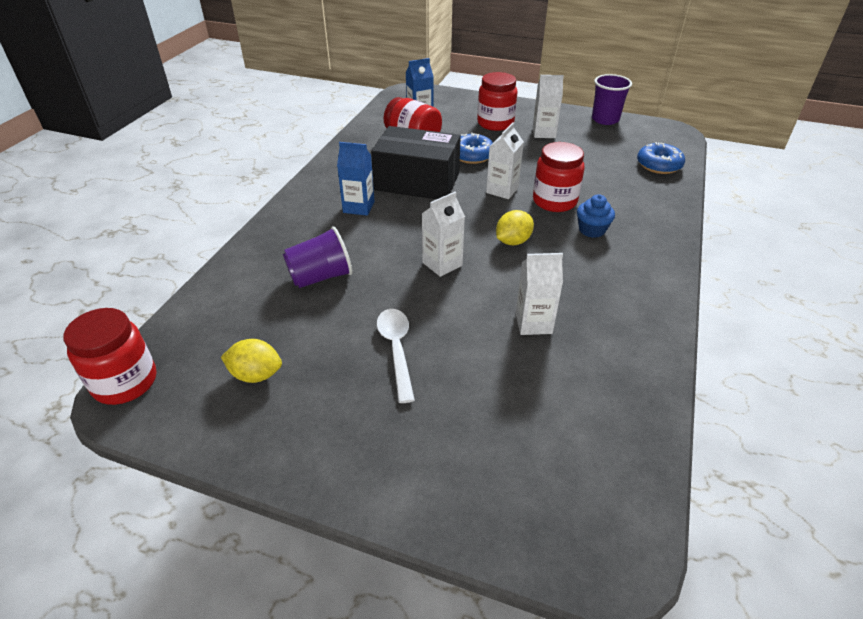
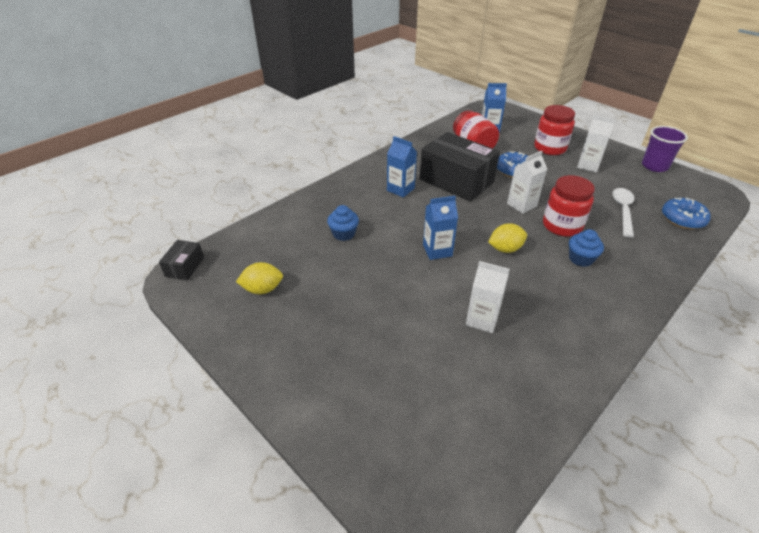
camera: 25 degrees right, 0 degrees up
red jar [63,308,156,405] -> black box [159,240,204,280]
yellow lemon [221,339,282,383] -> yellow lemon turned 45 degrees counterclockwise [236,262,283,294]
purple cup [283,226,353,288] -> blue cupcake [327,205,359,241]
white spoon [377,309,415,403] -> white spoon moved to [612,188,634,238]
white carton [422,192,465,277] -> blue carton [423,196,458,260]

